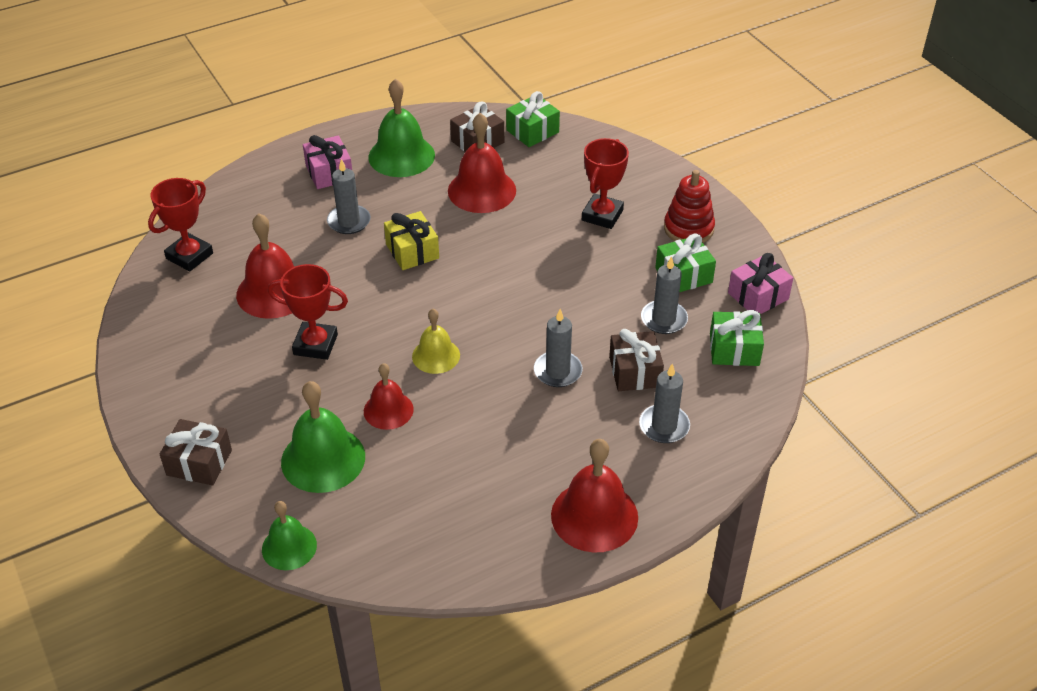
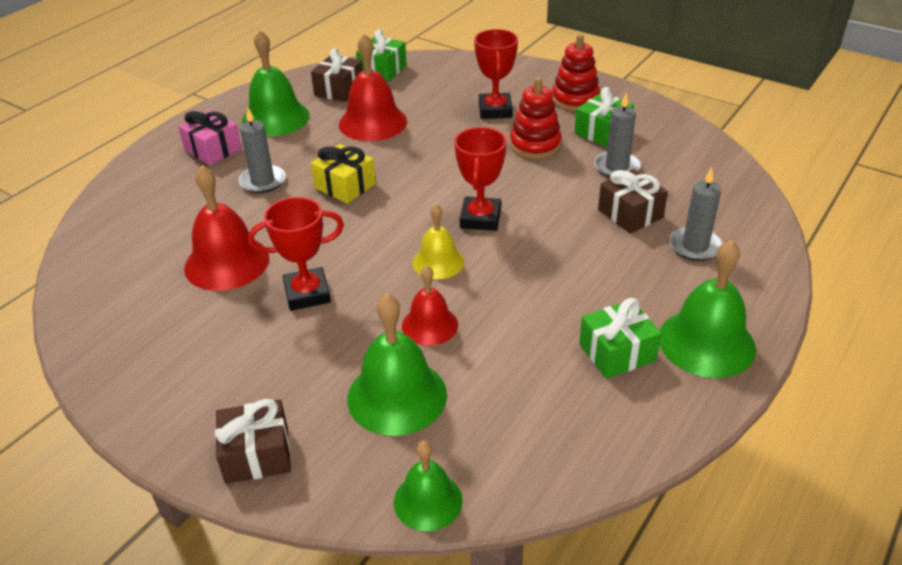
camera: 25 degrees left, 5 degrees down
red trophy [148,178,213,271] -> red trophy moved to [454,127,507,231]
grey candle [534,309,583,387] -> none
red bell [551,439,638,552] -> green bell [660,240,756,378]
green gift [710,310,764,366] -> green gift moved to [579,298,662,379]
pink gift [728,253,793,314] -> none
none -> red stacking toy [510,77,561,159]

